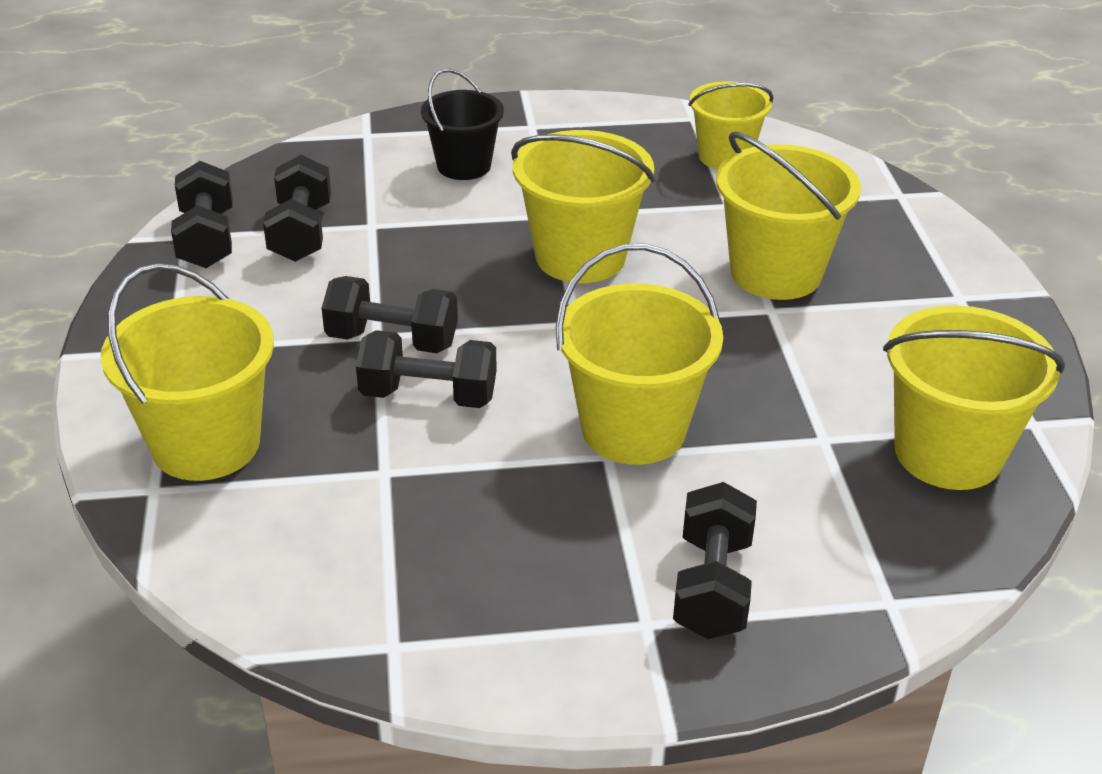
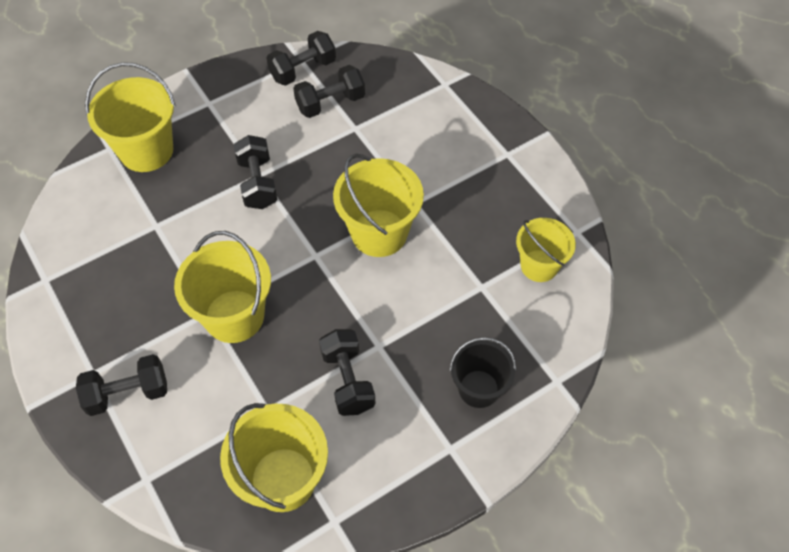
camera: 65 degrees right, 20 degrees up
black dumbbell [356,330,497,408] -> black dumbbell moved to [319,329,375,416]
black bucket [421,69,504,180] -> black bucket moved to [449,337,516,408]
yellow bucket [716,132,861,300] -> none

